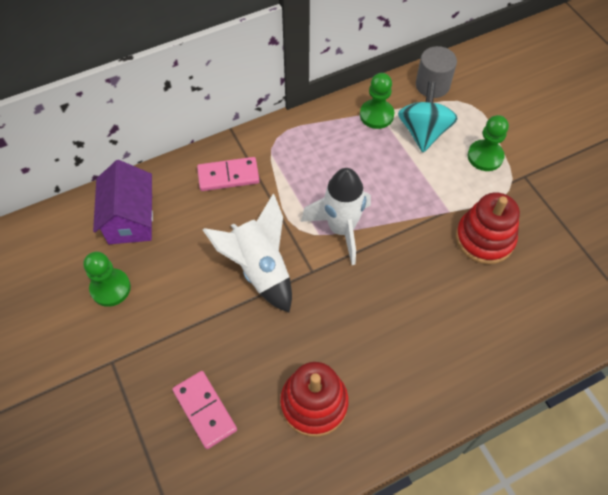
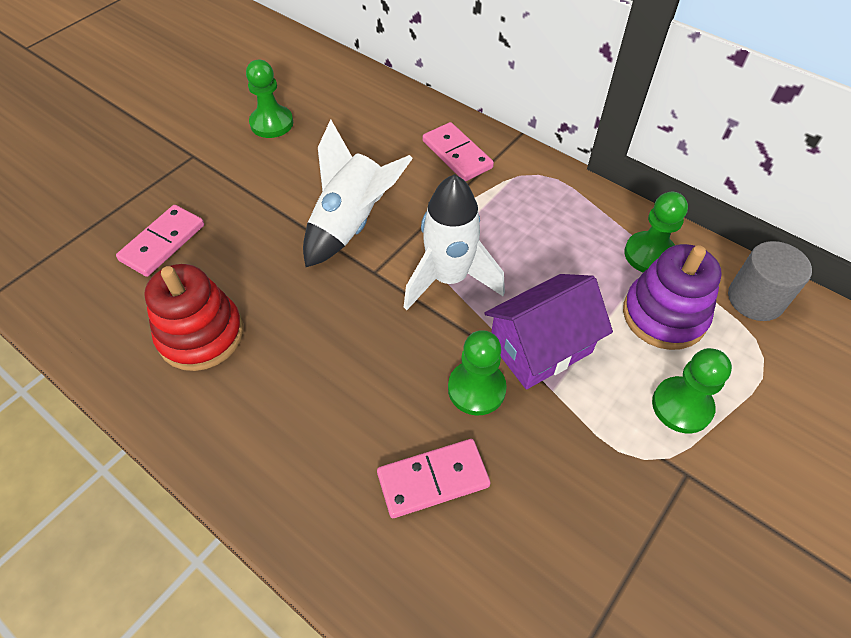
camera: 65 degrees right, 5 degrees down
purple house [93,160,153,244] -> purple house moved to [484,274,613,390]
turquoise spinning top [398,81,458,152] -> purple stacking toy [623,244,722,350]
red stacking toy [456,192,520,264] -> none
none -> pink domino [377,439,490,518]
none -> green pawn [448,330,507,415]

